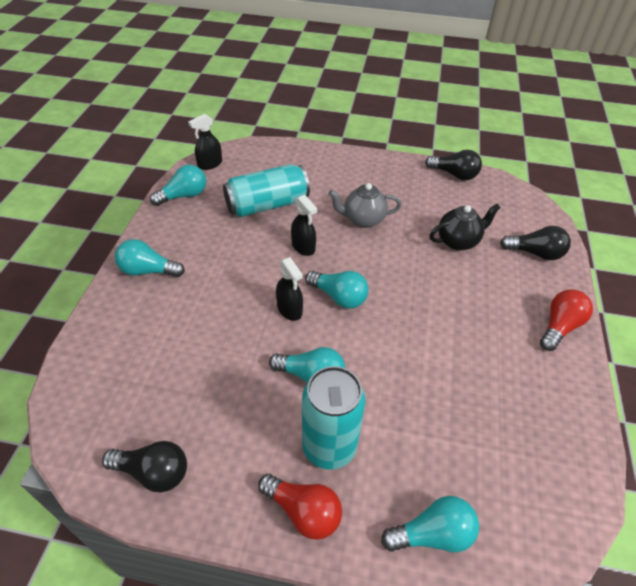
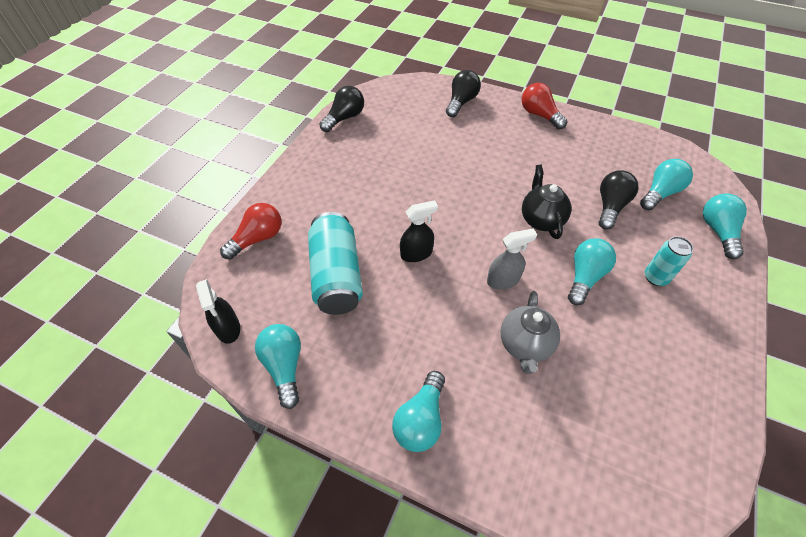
camera: 75 degrees left, 5 degrees up
black light bulb [102,441,187,493] -> black light bulb moved to [599,170,638,230]
red light bulb [258,474,342,540] -> red light bulb moved to [220,203,281,260]
black spray bottle [276,257,303,321] -> grey spray bottle [487,229,537,290]
turquoise can [302,366,366,470] -> turquoise can [645,236,693,286], size x0.55
turquoise light bulb [305,271,369,309] -> turquoise light bulb moved to [640,159,693,210]
grey teapot [328,183,402,228] -> grey teapot moved to [501,291,560,374]
black teapot [430,204,501,251] -> black teapot moved to [522,165,571,239]

